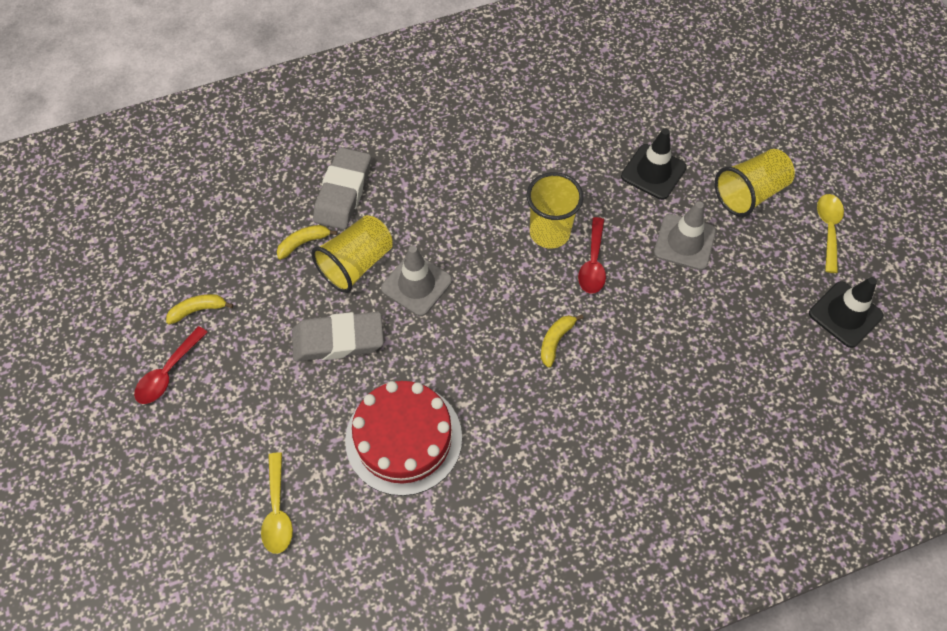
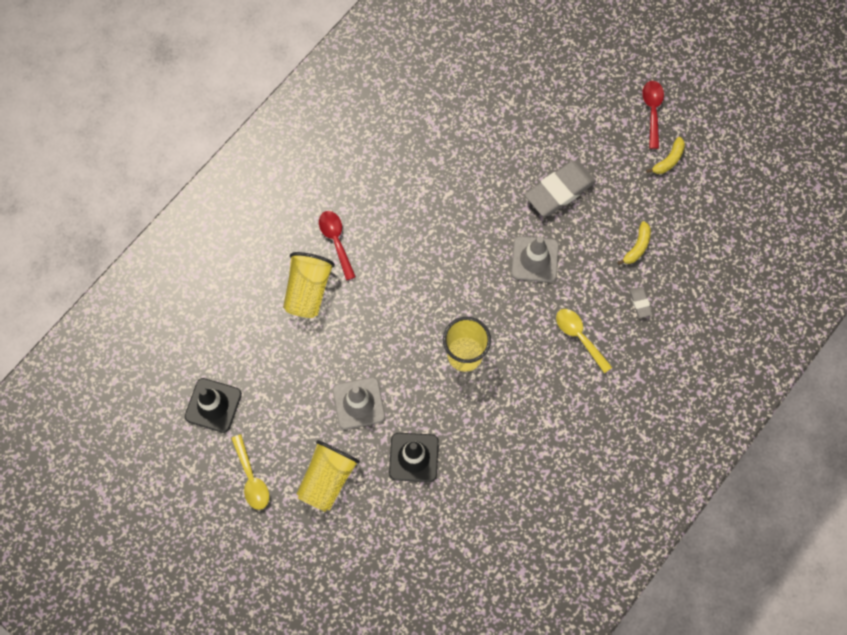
camera: 150 degrees right, 10 degrees up
yellow spoon [261,452,293,554] -> yellow spoon moved to [556,309,612,374]
yellow cup [311,215,393,293] -> yellow cup moved to [283,252,335,318]
grey eraser [313,147,371,230] -> grey eraser [629,287,652,318], size x0.44
red cake [345,381,462,496] -> none
yellow banana [541,314,583,368] -> none
red spoon [578,217,606,294] -> red spoon moved to [319,211,356,280]

